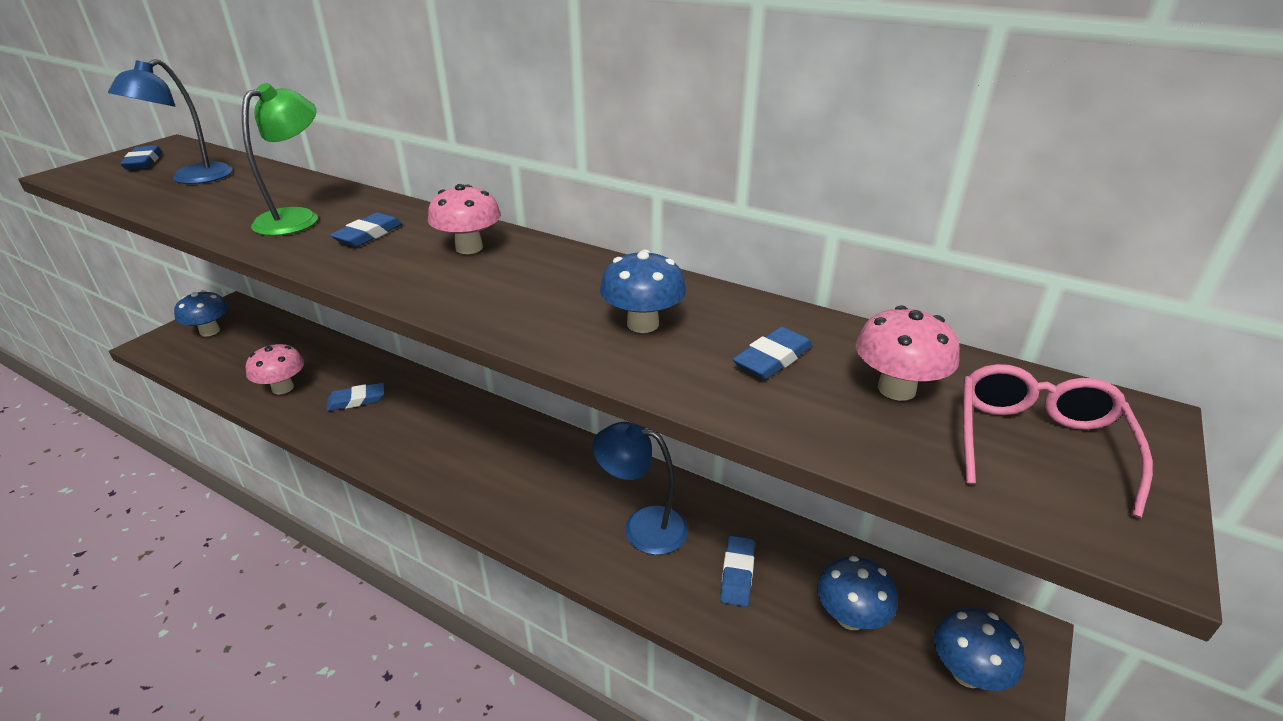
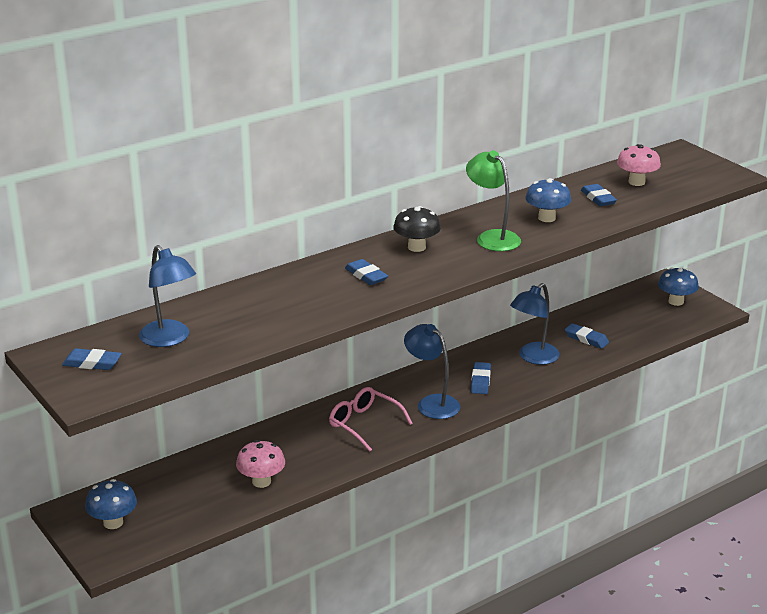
camera: 65 degrees left, 5 degrees down
green lamp [242,83,318,236] -> green lamp moved to [466,150,521,251]
blue eraser [326,383,384,411] -> blue eraser moved to [471,362,491,394]
pink mushroom [428,184,501,254] -> black mushroom [393,206,441,252]
blue mushroom [817,556,897,630] -> none
pink glasses [963,364,1153,518] -> pink glasses moved to [329,387,413,452]
none -> blue lamp [404,324,460,419]

